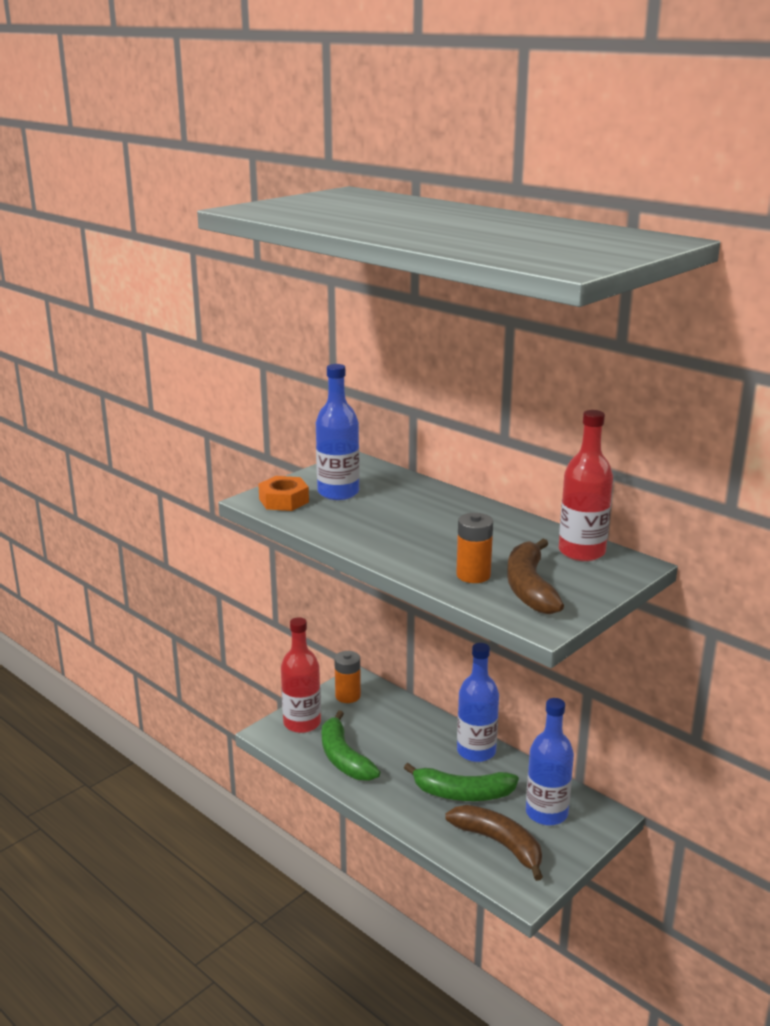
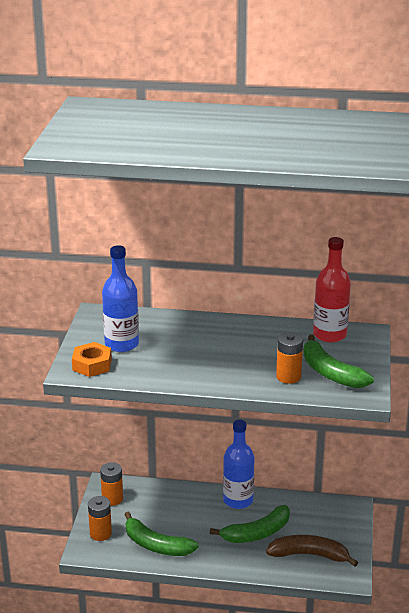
camera: 35 degrees left, 5 degrees up
red bottle [281,617,321,733] -> orange battery [88,496,112,541]
brown banana [507,539,564,614] -> green banana [303,334,374,388]
blue bottle [526,698,574,826] -> none

